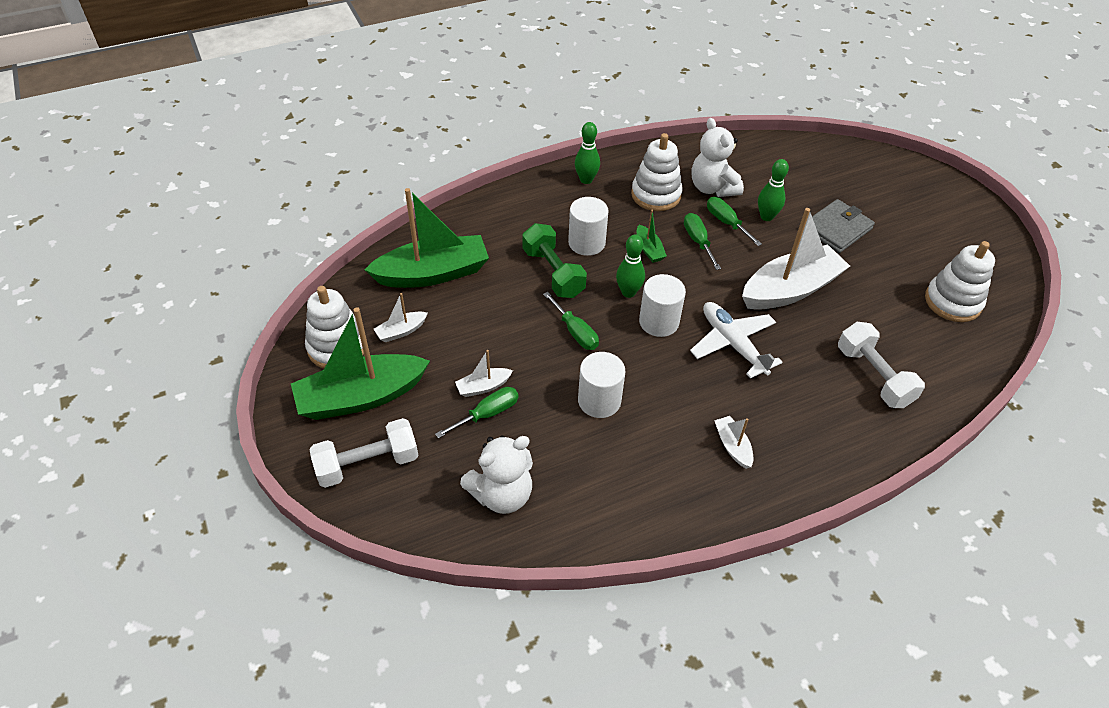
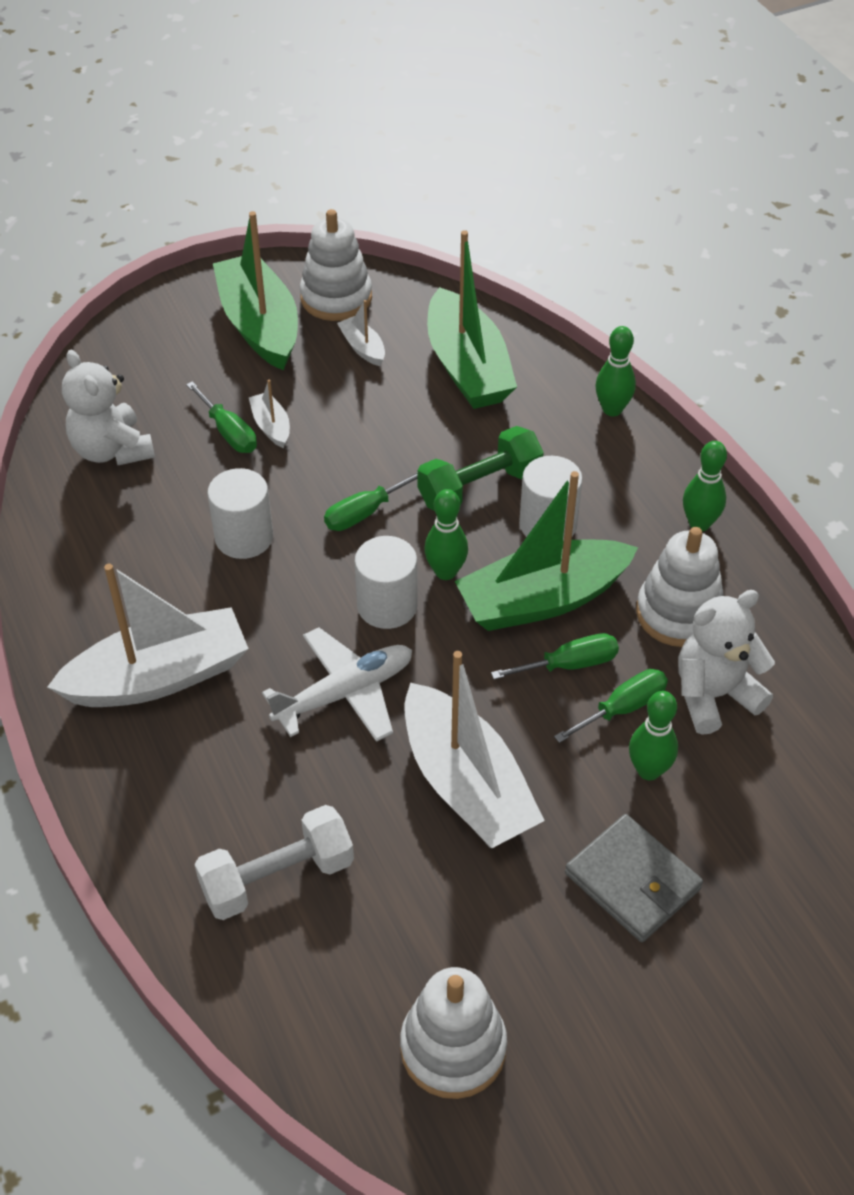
camera: 90 degrees right, 0 degrees up
white dumbbell [310,418,419,488] -> none
green boat [637,210,667,263] -> green boat [455,471,638,631], size x2.27
white boat [714,416,753,469] -> white boat [47,564,249,707], size x2.27
none -> green bowling pin [595,326,636,416]

